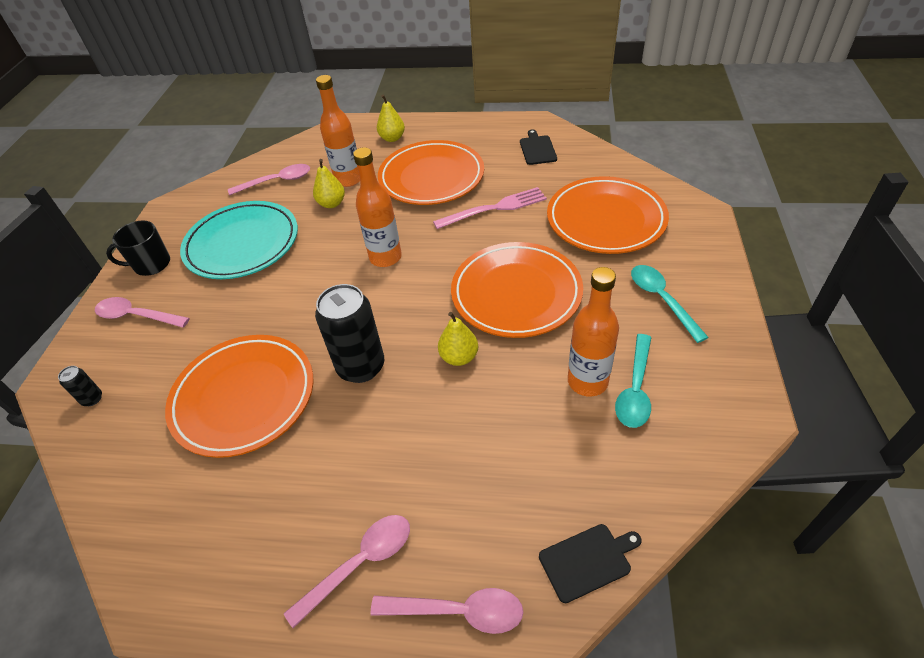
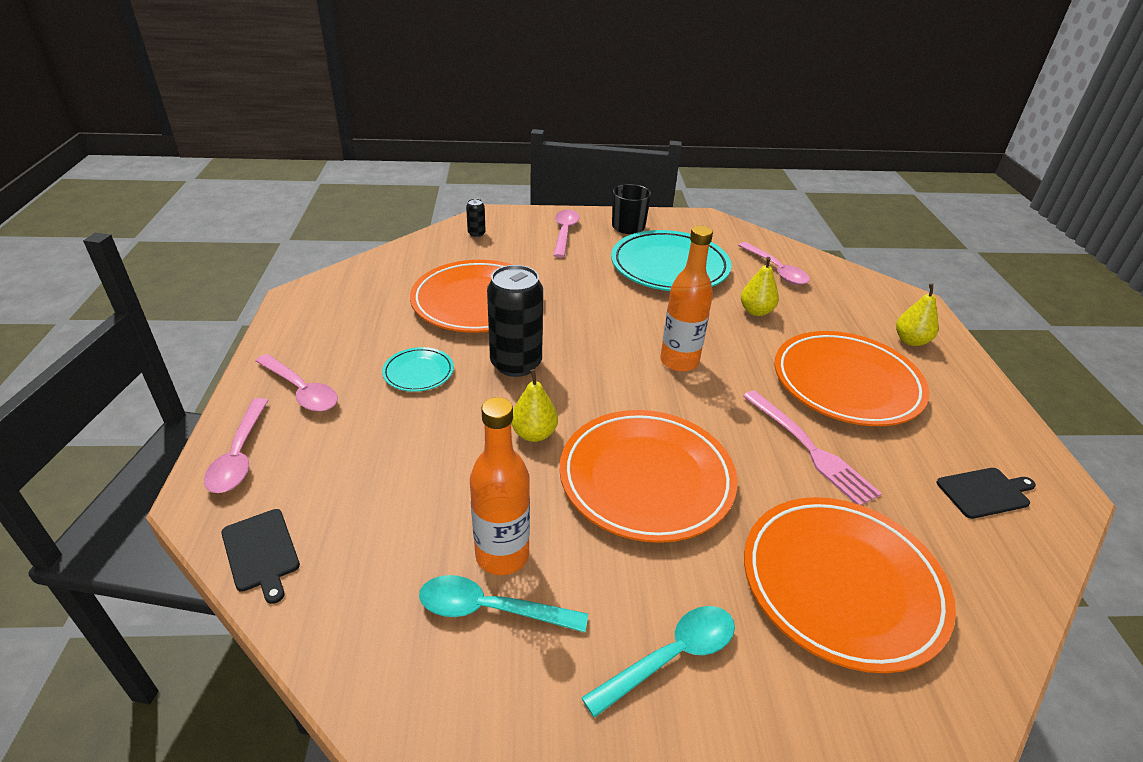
camera: 75 degrees right, 10 degrees down
orange bottle [316,75,360,187] -> none
none -> turquoise plate [382,347,454,392]

